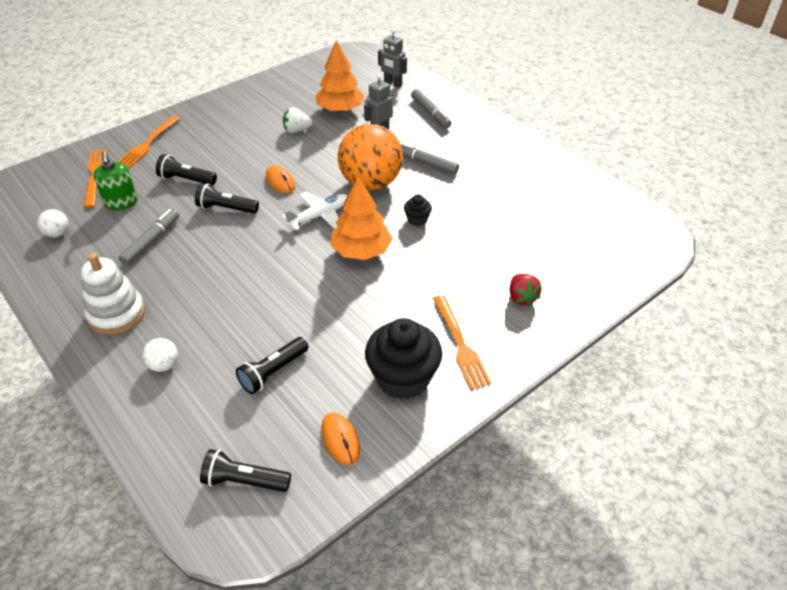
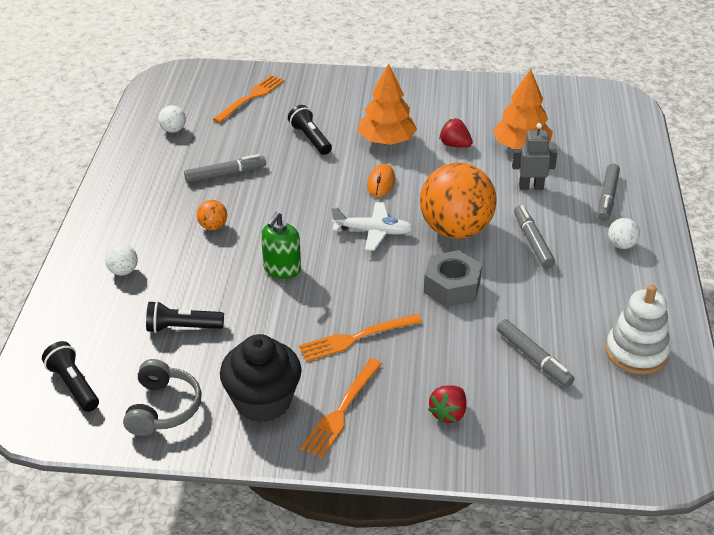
camera: 45 degrees right, 5 degrees down
white stacking toy [81,253,145,335] -> white stacking toy moved to [606,284,670,375]
green soap dispenser [93,152,138,210] -> green soap dispenser moved to [261,212,301,279]
orange fork [118,116,180,168] -> orange fork moved to [299,314,422,362]
black flashlight [195,183,259,214] -> none
white strawberry [283,107,312,133] -> red strawberry [439,118,473,148]
orange mouse [321,412,360,465] -> grey headphones [123,359,202,436]
orange tree [331,176,392,260] -> orange tree moved to [358,63,417,145]
grey robot [378,29,407,88] -> none
black cupcake [404,195,432,226] -> grey nut [424,250,482,307]
none -> orange ball [197,200,227,230]
none -> grey marker [497,319,574,387]
none -> white ball [608,218,640,249]

